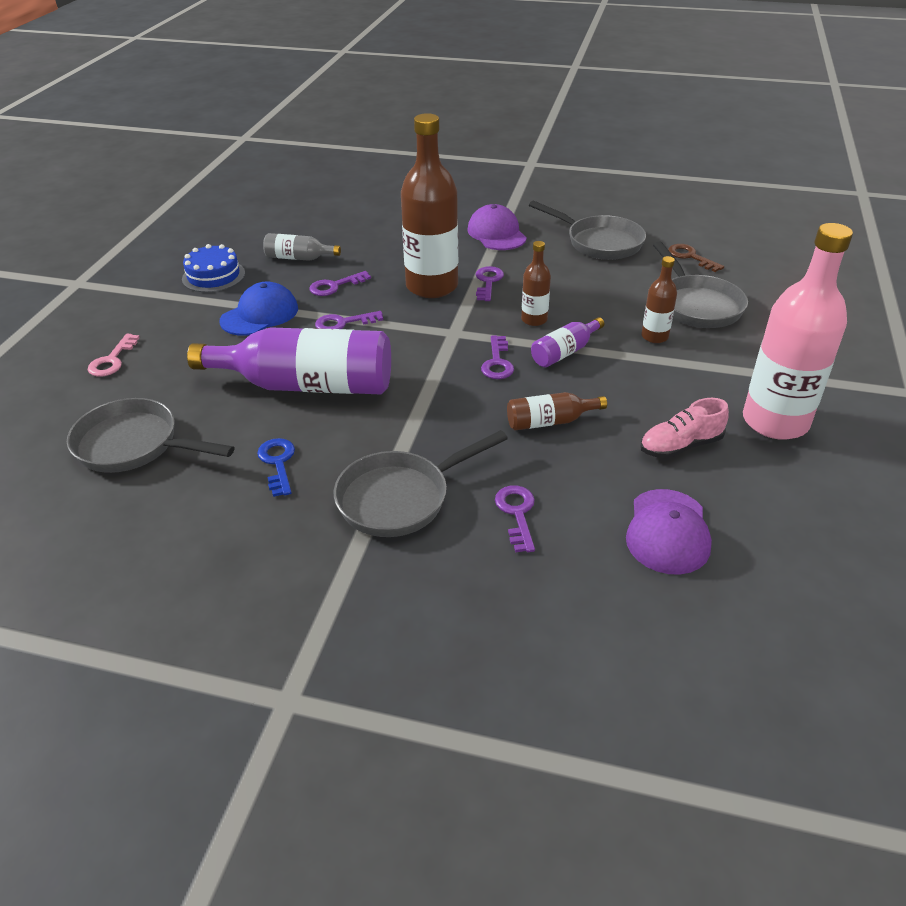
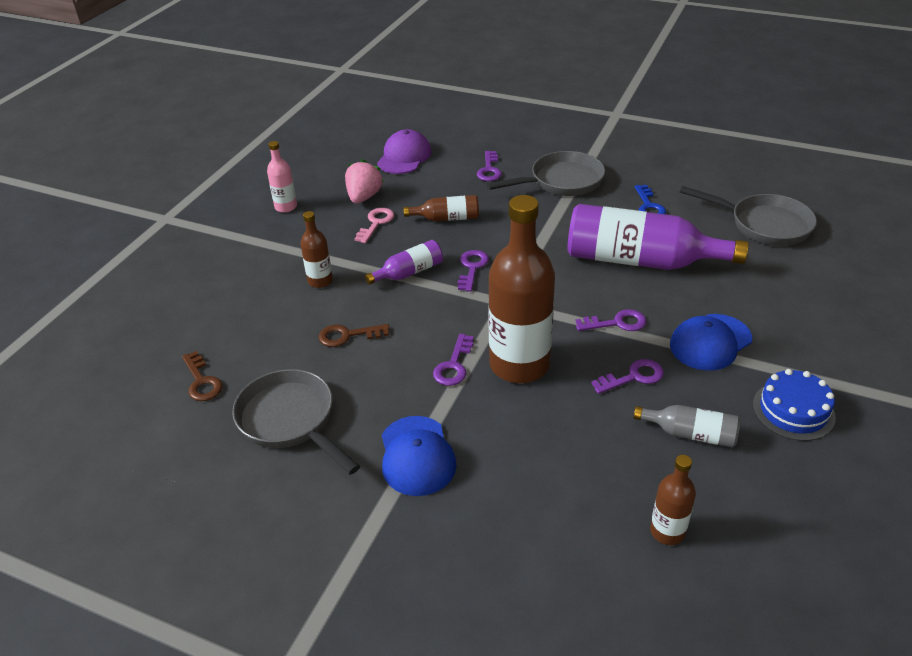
camera: 170 degrees left, 0 degrees up
pink key [88,334,140,377] -> pink key moved to [355,208,394,243]
purple cap [467,204,527,250] -> blue cap [382,416,457,496]
brown bottle [521,241,551,326] -> brown bottle moved to [650,455,696,545]
pink shoe [640,398,729,458] -> pink strawberry [345,159,384,204]
grey pan [653,241,748,328] -> none
pink bottle [743,223,853,440] -> pink bottle [267,141,297,213], size x0.47
none -> brown key [319,324,390,347]

